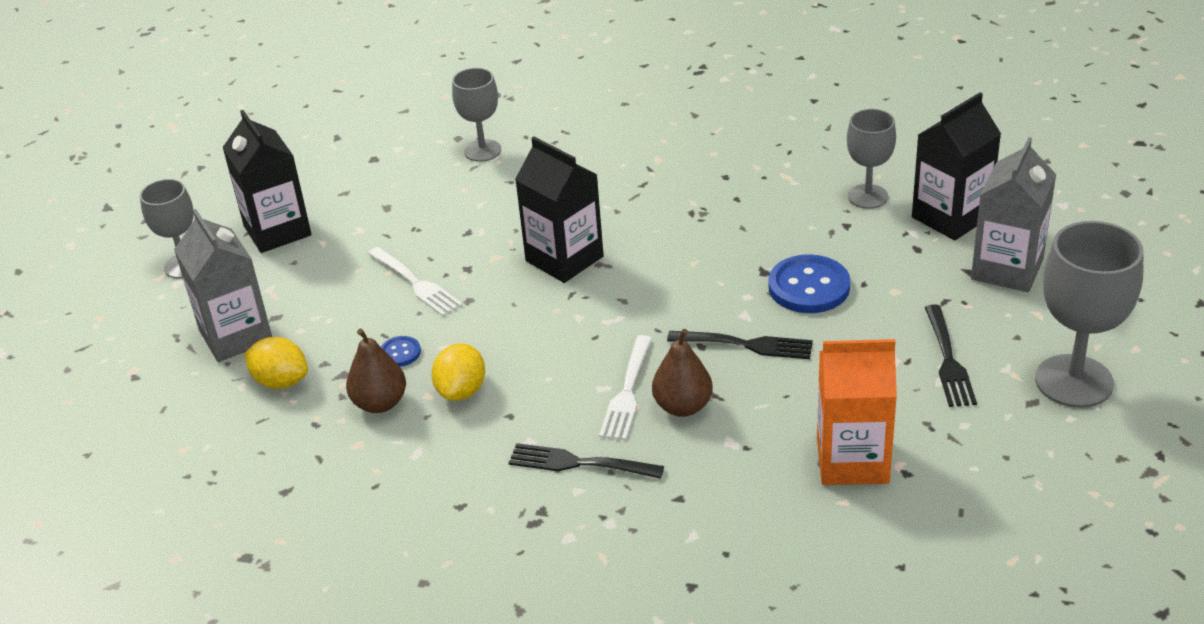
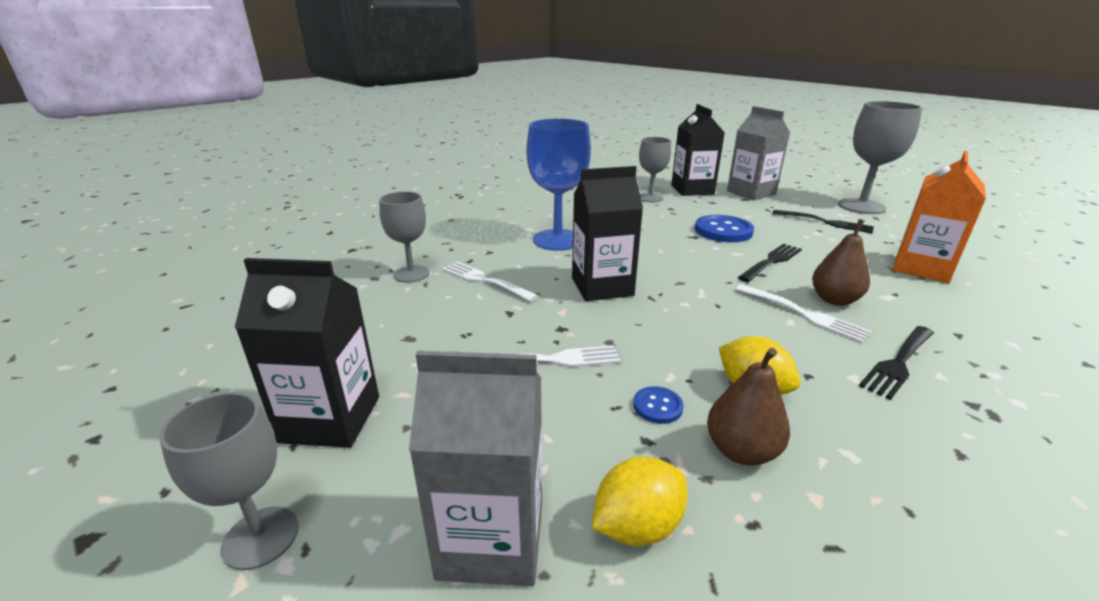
camera: 60 degrees left, 10 degrees down
none -> white fork [442,262,538,302]
none -> blue goblet [527,119,591,251]

